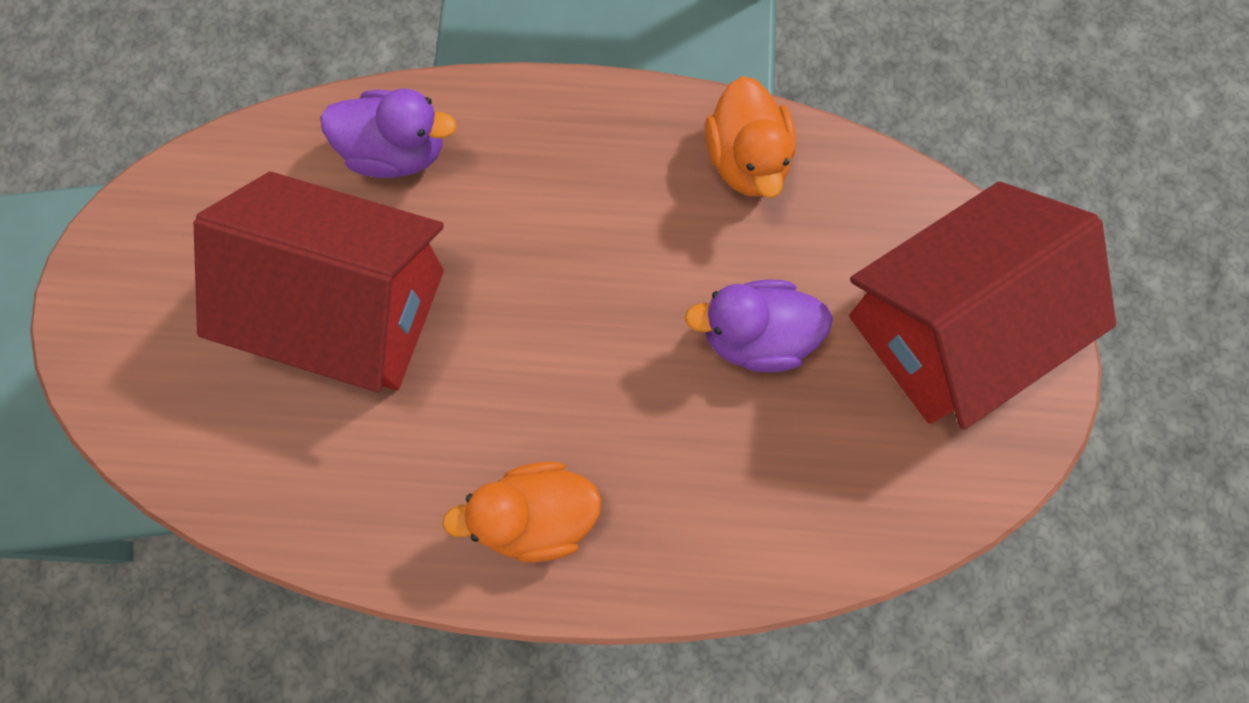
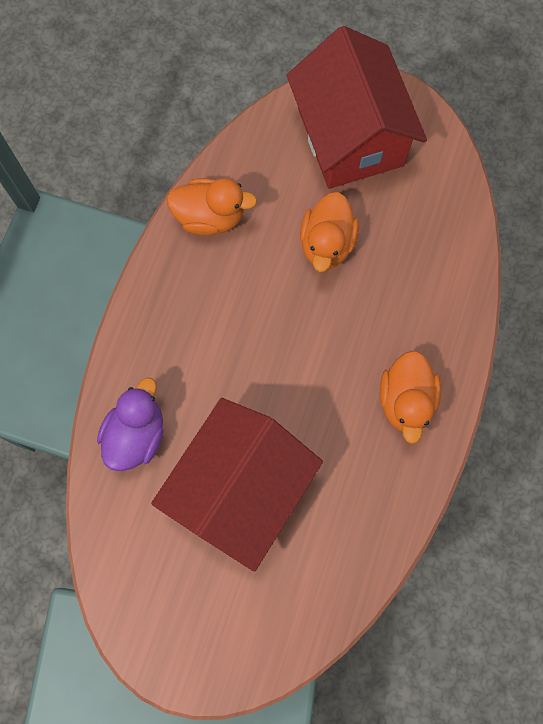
camera: 75 degrees left, 0 degrees up
purple duck [685,279,833,372] -> orange duck [300,192,359,272]

